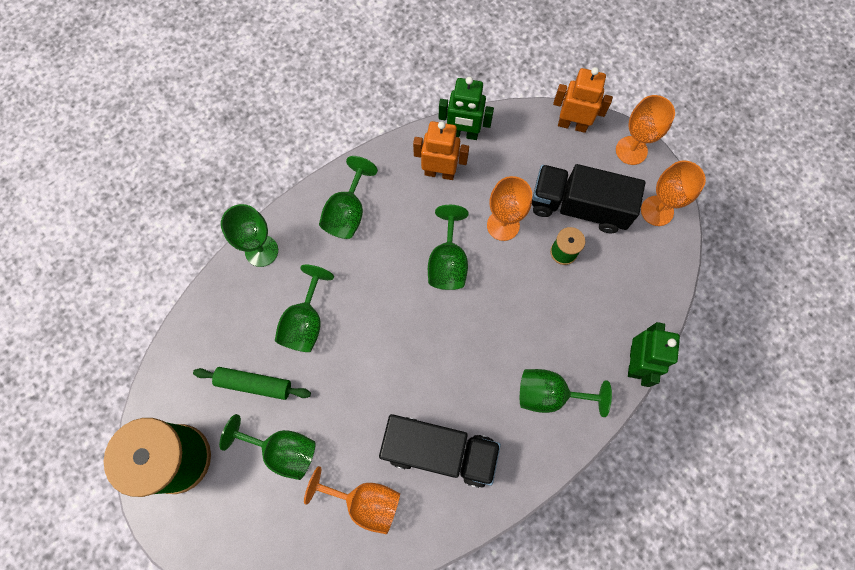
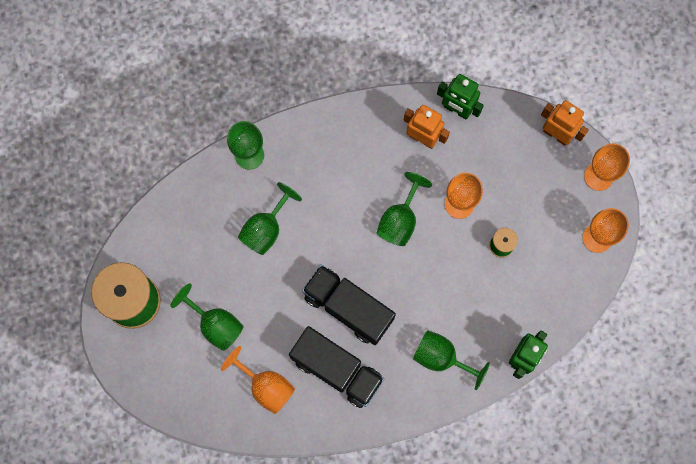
camera: 20 degrees right, 5 degrees up
green rolling pin [193,367,311,400] -> none
green goblet [319,156,378,239] -> none
black truck [532,164,645,233] -> black truck moved to [302,265,396,345]

